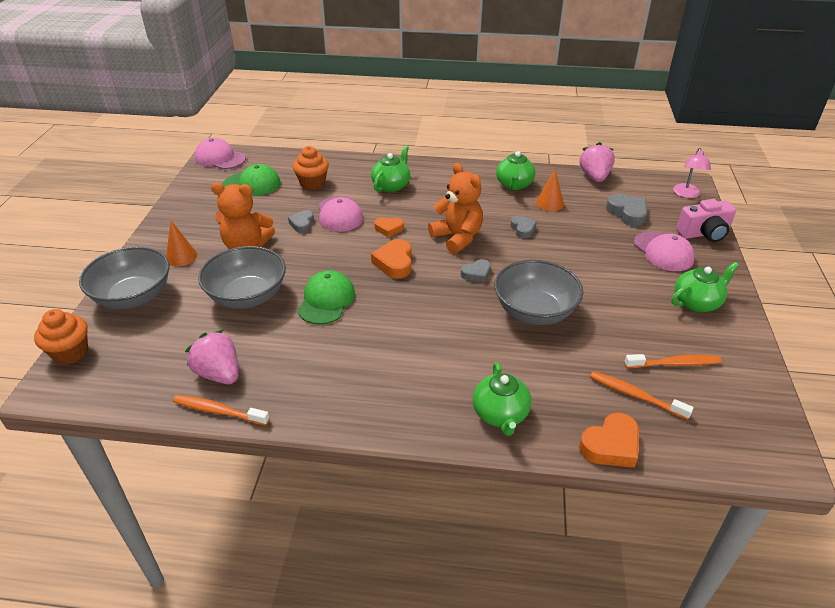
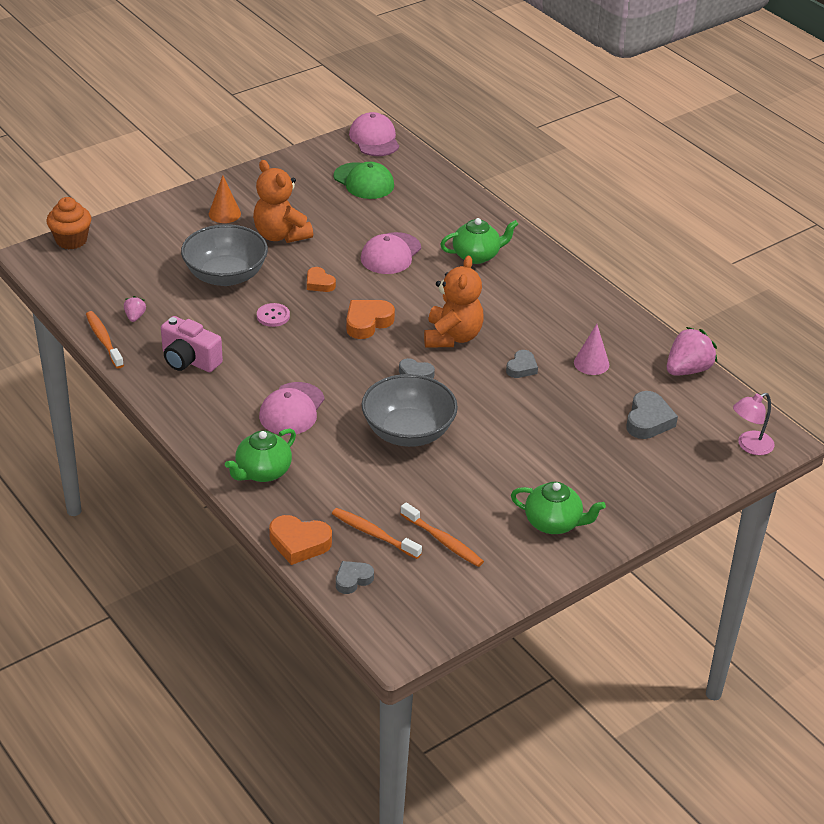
camera: 45 degrees right, 0 degrees up
grey bowl [79,246,169,309] -> none
pink strawberry [185,330,238,384] -> pink strawberry [124,296,146,322], size x0.50
grey heart [288,210,314,233] -> grey heart moved to [336,561,374,594]
orange cupcake [293,146,329,190] -> none
green cap [297,270,355,325] -> pink button [257,303,290,327]
orange heart [374,217,404,237] -> orange heart moved to [307,267,336,292]
green teapot [496,151,536,190] -> none
orange cone [536,169,564,211] -> pink cone [574,324,609,375]
orange toothbrush [590,371,694,420] -> orange toothbrush turned 45 degrees counterclockwise [332,508,422,559]
pink cap [634,231,695,271] -> pink cap moved to [259,382,325,435]
pink camera [676,199,736,242] -> pink camera moved to [161,316,223,372]

